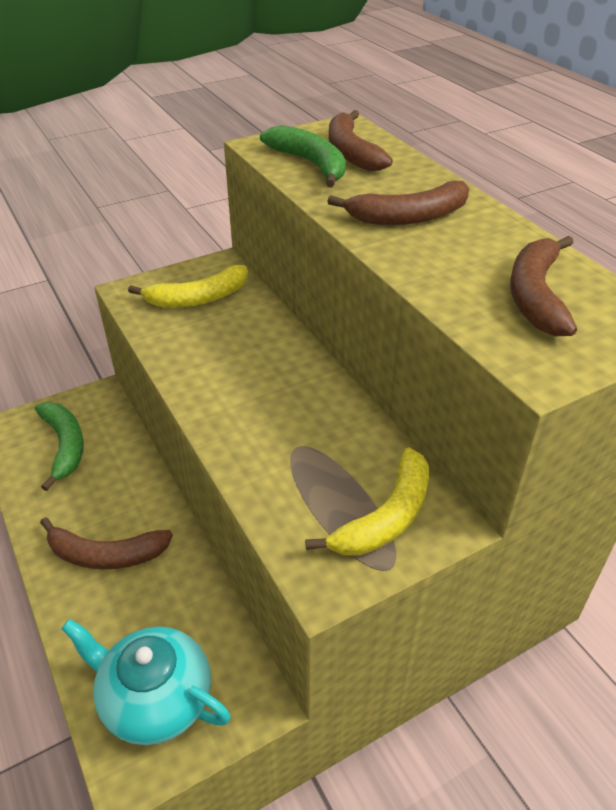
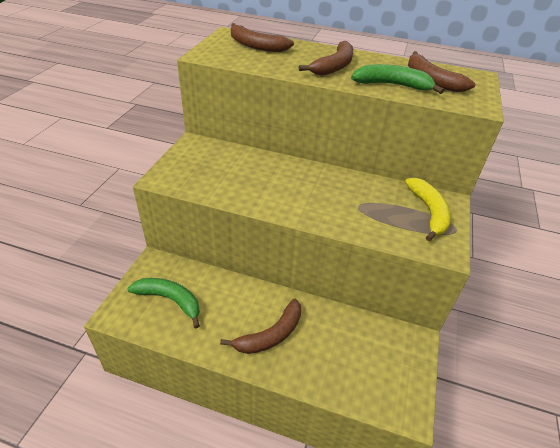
camera: 45 degrees left, 0 degrees up
turquoise teapot [61,619,231,745] -> none
yellow banana [128,265,248,308] -> none
green banana [260,125,346,187] -> green banana moved to [351,64,444,94]

